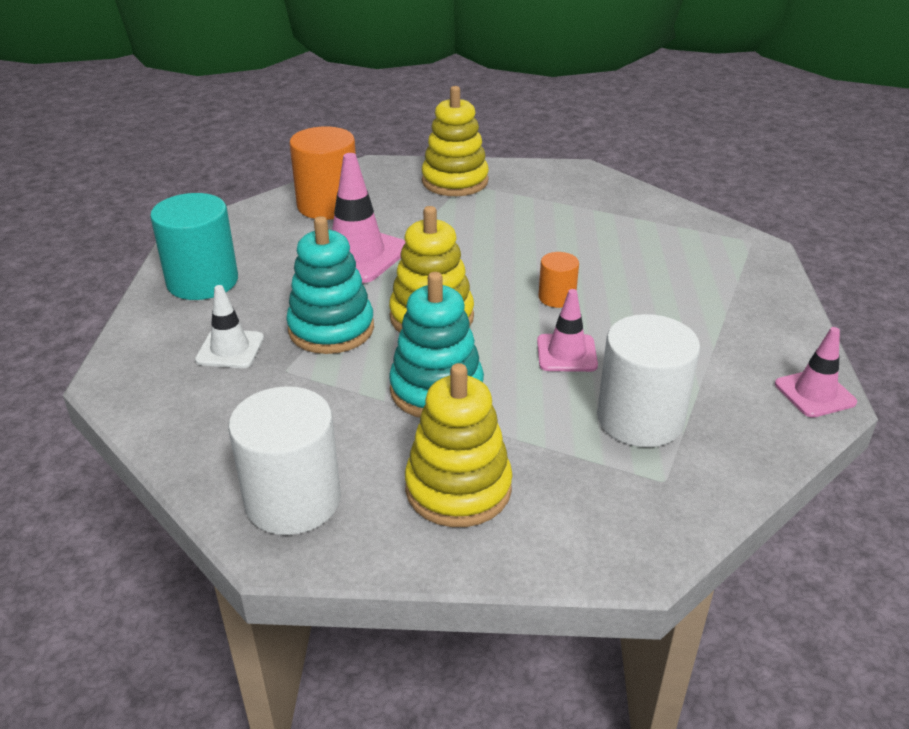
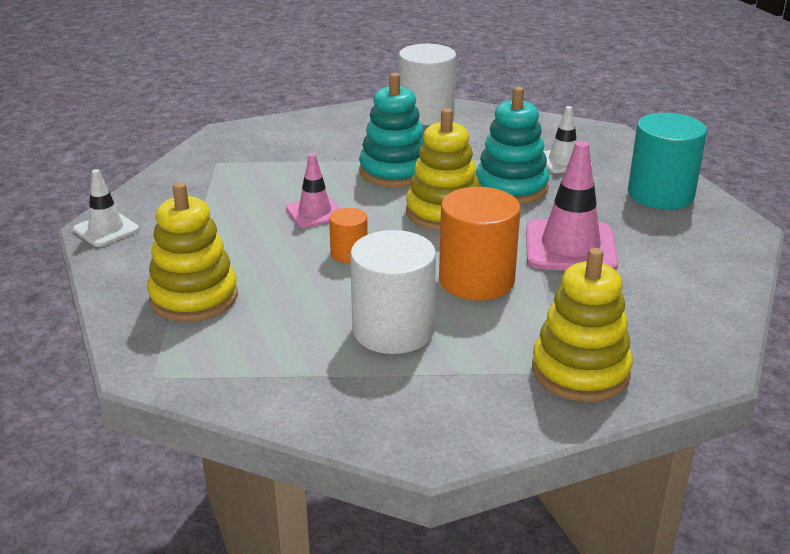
camera: 155 degrees right, 5 degrees down
orange cylinder [289,126,356,220] -> orange cylinder moved to [439,187,521,301]
yellow stacking toy [405,363,512,527] -> yellow stacking toy moved to [147,182,238,322]
white cylinder [597,314,700,447] -> white cylinder moved to [350,230,436,354]
pink traffic cone [775,327,857,418] -> white traffic cone [73,169,139,247]

